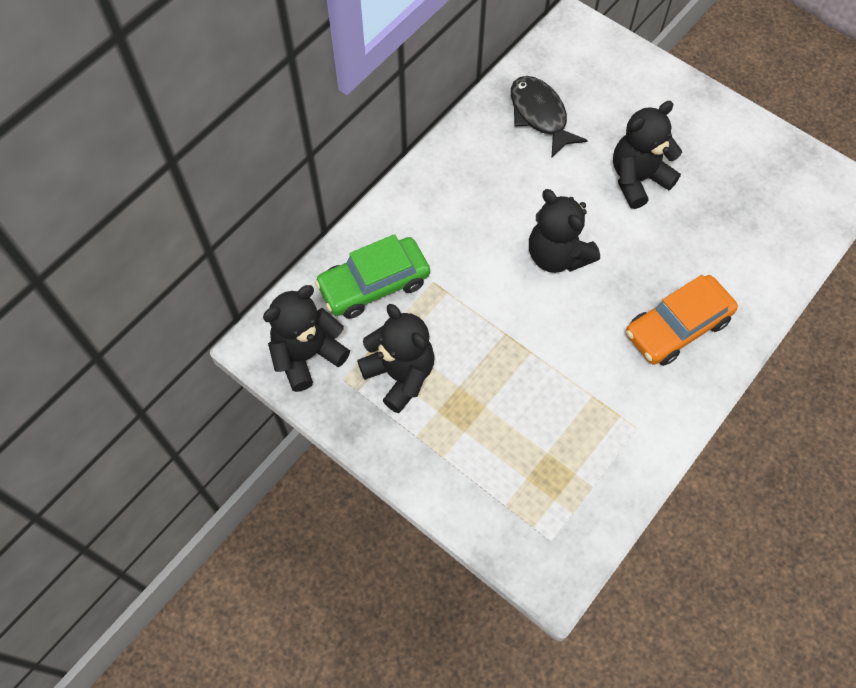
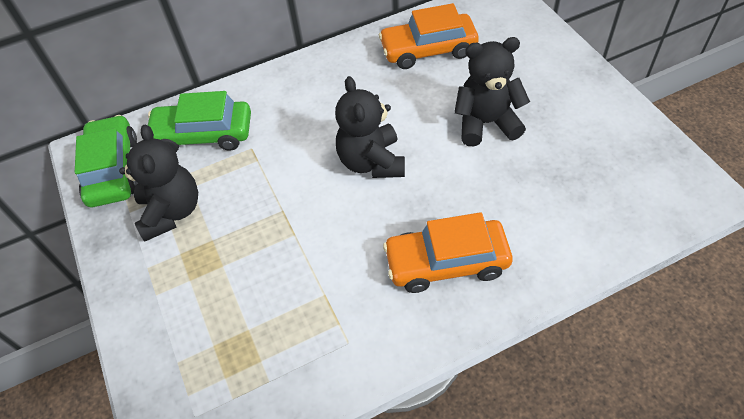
camera: 30 degrees right, 10 degrees down
black teddy bear [263,285,350,392] -> green car [75,115,138,207]
black fish [511,76,588,157] -> orange car [379,3,479,69]

